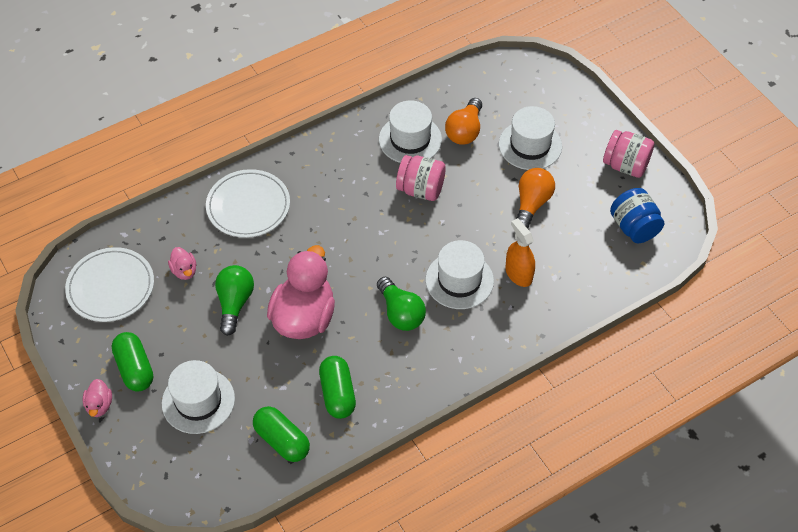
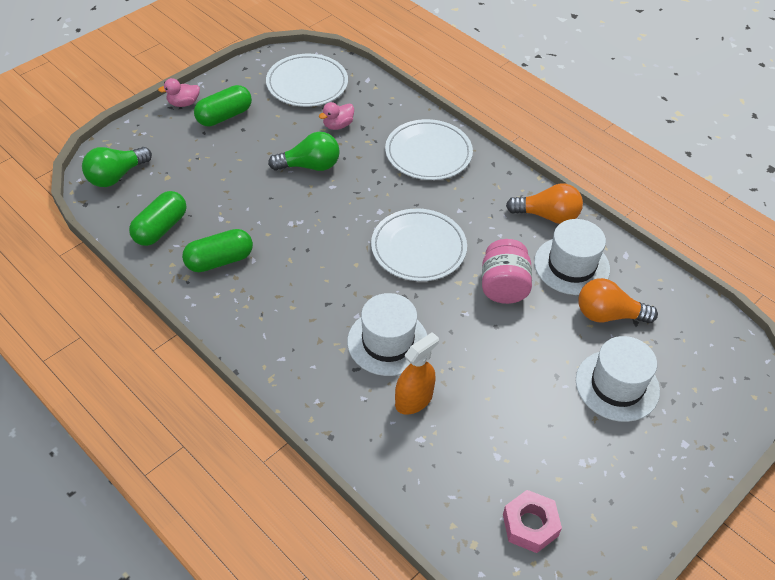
camera: 75 degrees right, 5 degrees down
white hat [162,360,235,434] -> none
pink duck [267,245,335,339] -> none
green light bulb [377,277,426,331] -> green light bulb moved to [82,147,152,187]
orange light bulb [516,168,555,229] -> orange light bulb moved to [506,183,583,224]
pink jar [603,130,654,178] -> none
blue jar [610,188,664,243] -> pink nut [503,490,562,553]
none -> white plate [371,208,467,281]

